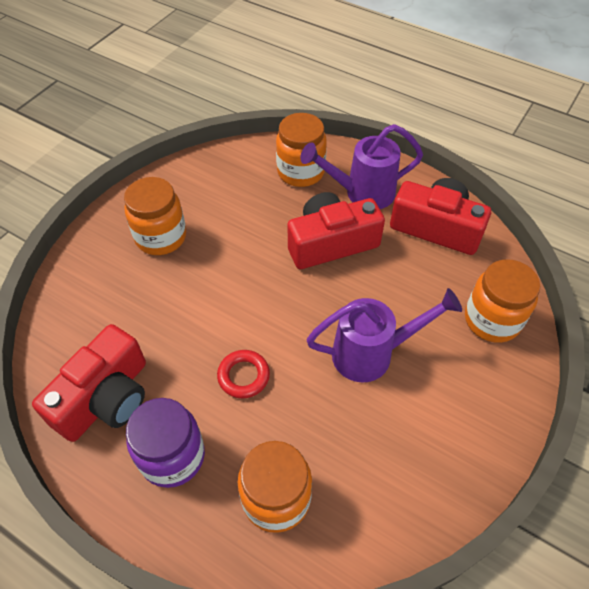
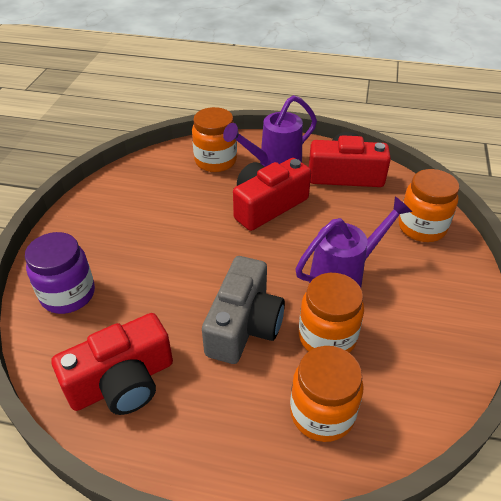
camera: 20 degrees left, 10 degrees down
red camera [32,324,146,442] -> red camera turned 45 degrees clockwise [52,313,173,415]
orange jar [124,177,186,255] -> orange jar moved to [299,273,364,353]
purple jar [126,398,205,488] -> purple jar moved to [25,232,95,314]
red ring [217,350,270,398] -> grey camera [202,256,285,364]

